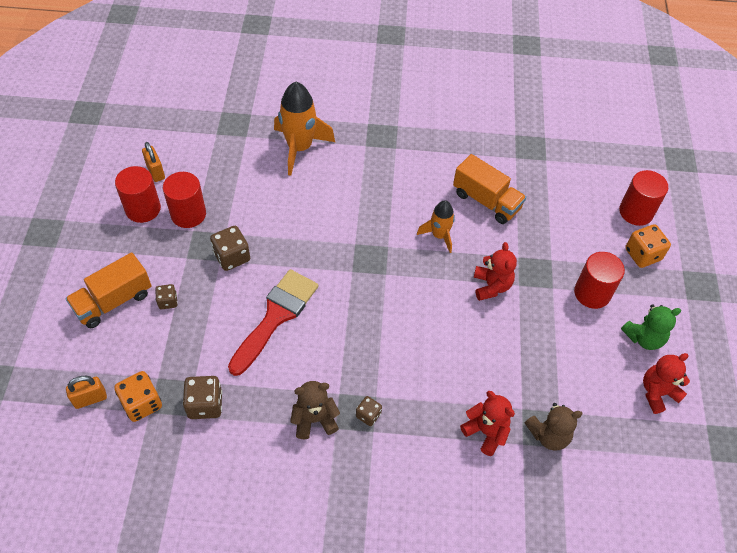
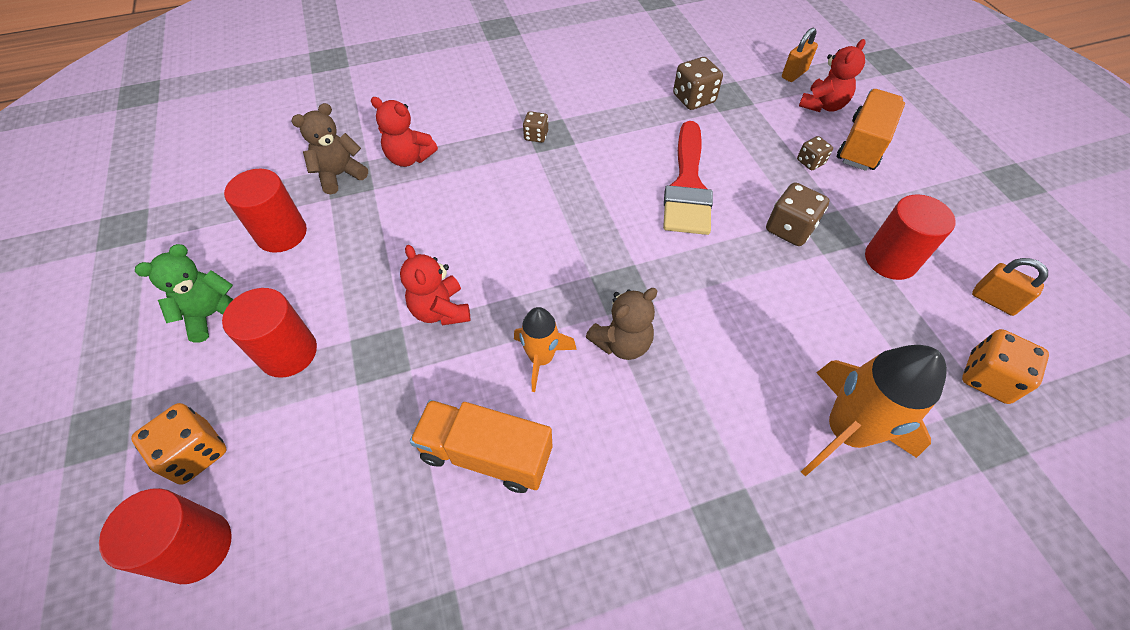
camera: 160 degrees right, 0 degrees up
orange dice [114,371,162,422] -> orange dice moved to [962,329,1049,404]
red cylinder [115,166,161,223] -> red cylinder moved to [224,169,307,253]
brown teddy bear [290,381,340,439] -> brown teddy bear moved to [586,288,658,360]
red teddy bear [643,353,690,414] -> red teddy bear moved to [799,39,866,112]

